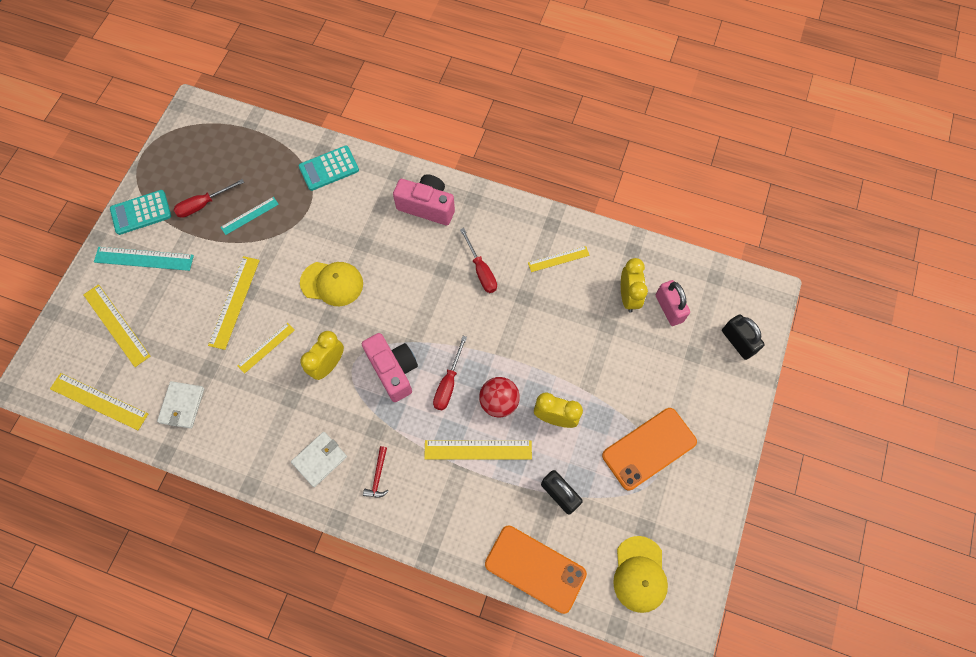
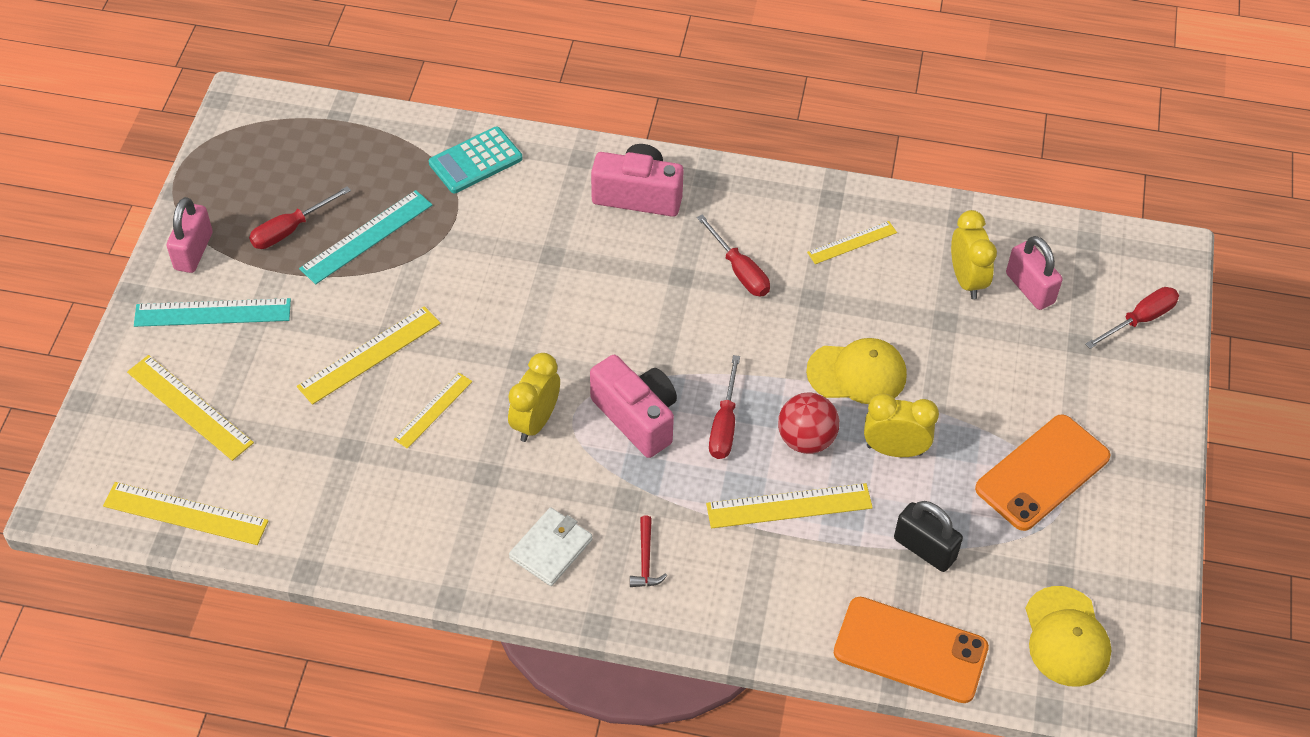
camera: 10 degrees left, 15 degrees down
turquoise calculator [110,190,171,235] -> pink padlock [167,197,213,273]
white wallet [157,381,204,429] -> none
yellow ruler [208,256,260,350] -> yellow ruler turned 45 degrees clockwise [297,306,441,405]
turquoise ruler [221,197,279,235] -> turquoise ruler [299,190,432,284], size x1.58
yellow cap [300,262,363,306] -> yellow cap moved to [806,338,907,404]
black padlock [722,314,765,360] -> red screwdriver [1085,287,1179,349]

